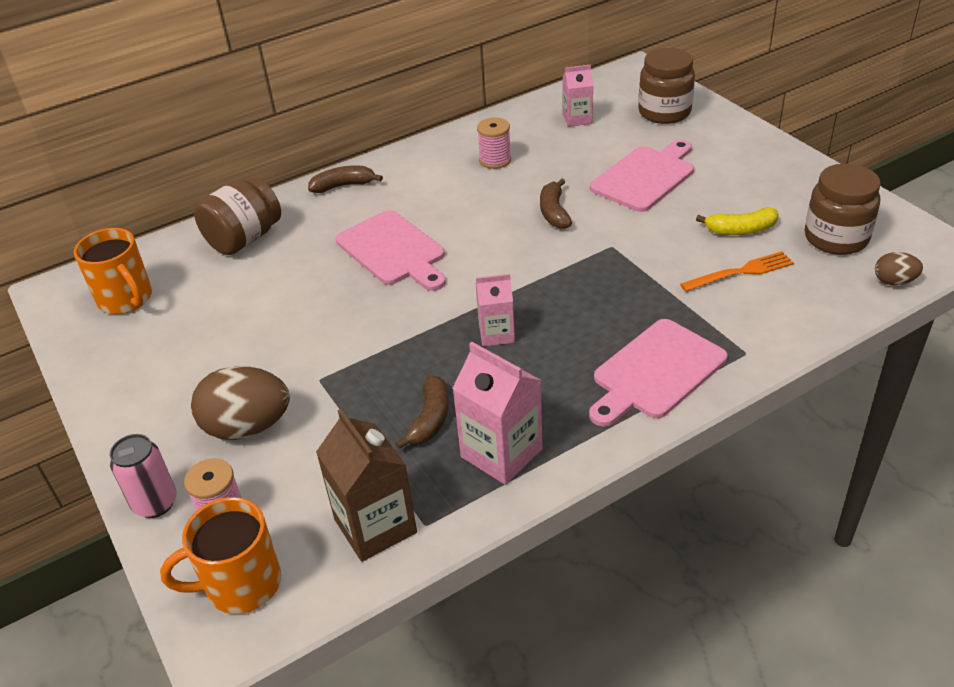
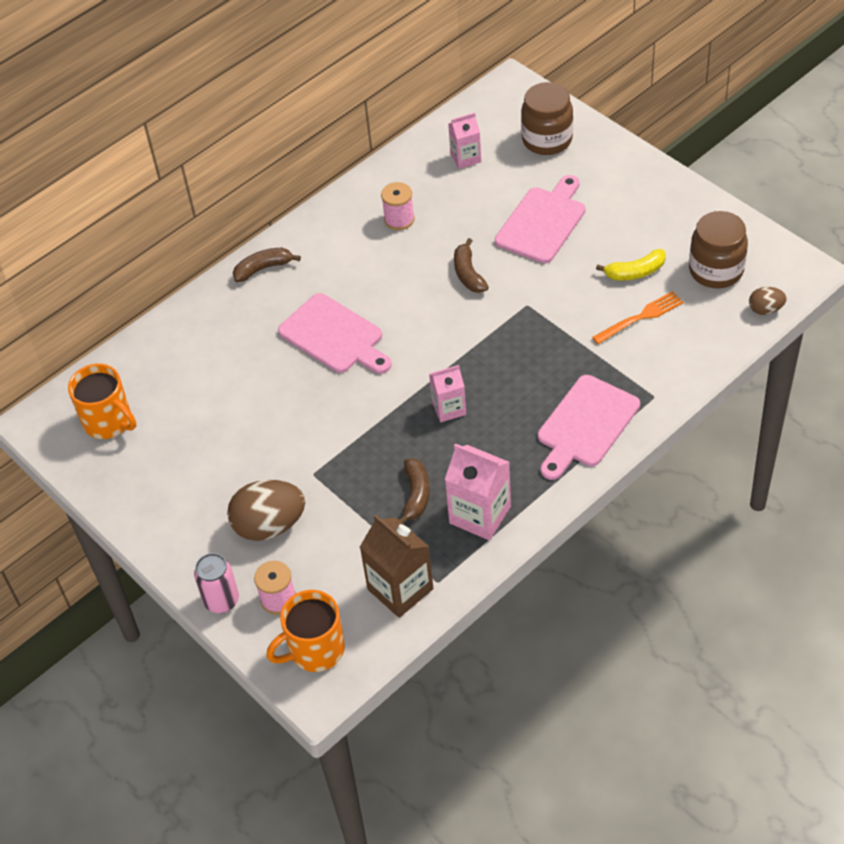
camera: 10 degrees left, 10 degrees up
brown jar [194,176,281,255] -> none

